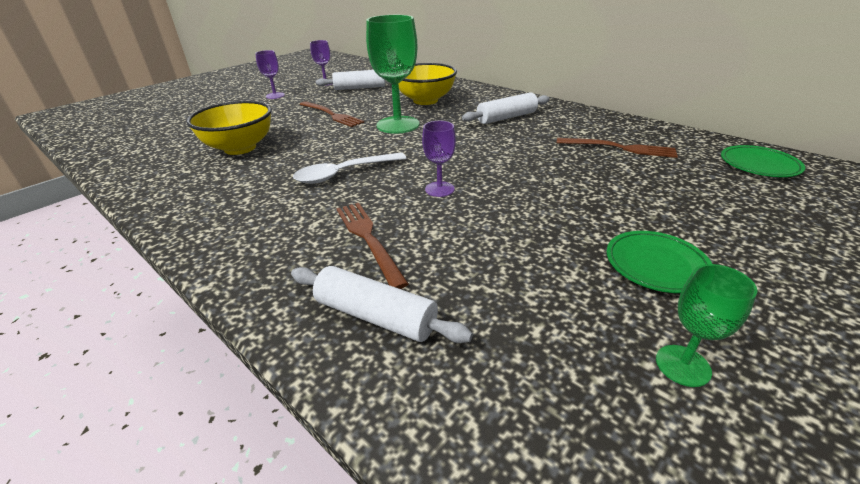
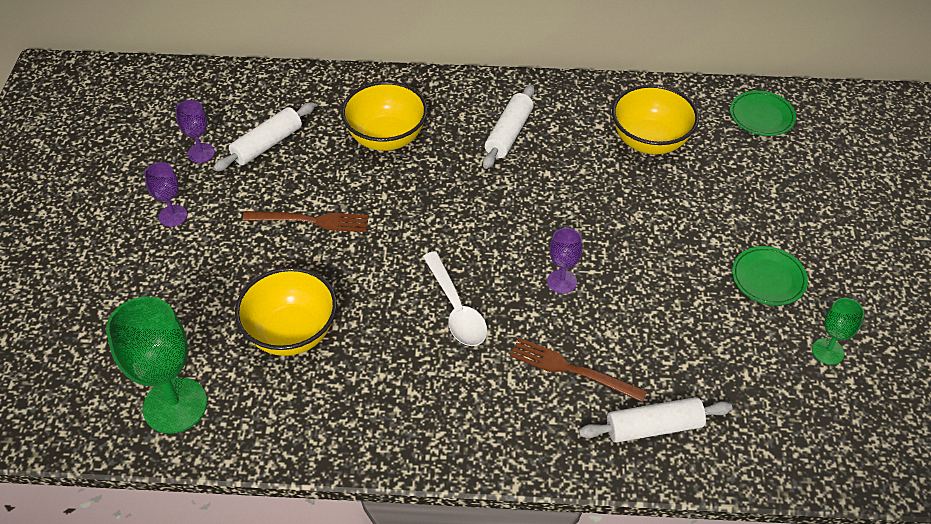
camera: 40 degrees left, 15 degrees up
white spoon [293,153,406,184] -> white spoon turned 45 degrees counterclockwise [423,251,487,346]
green goblet [366,15,420,134] -> green goblet moved to [106,296,207,434]
brown fork [556,138,678,158] -> yellow bowl [612,84,699,155]

